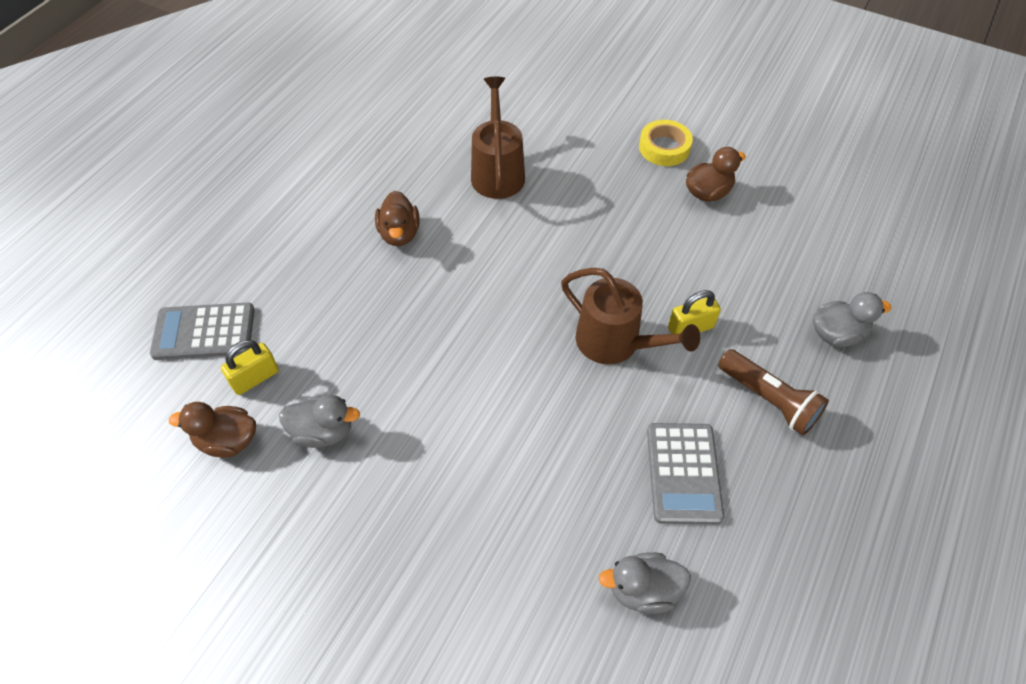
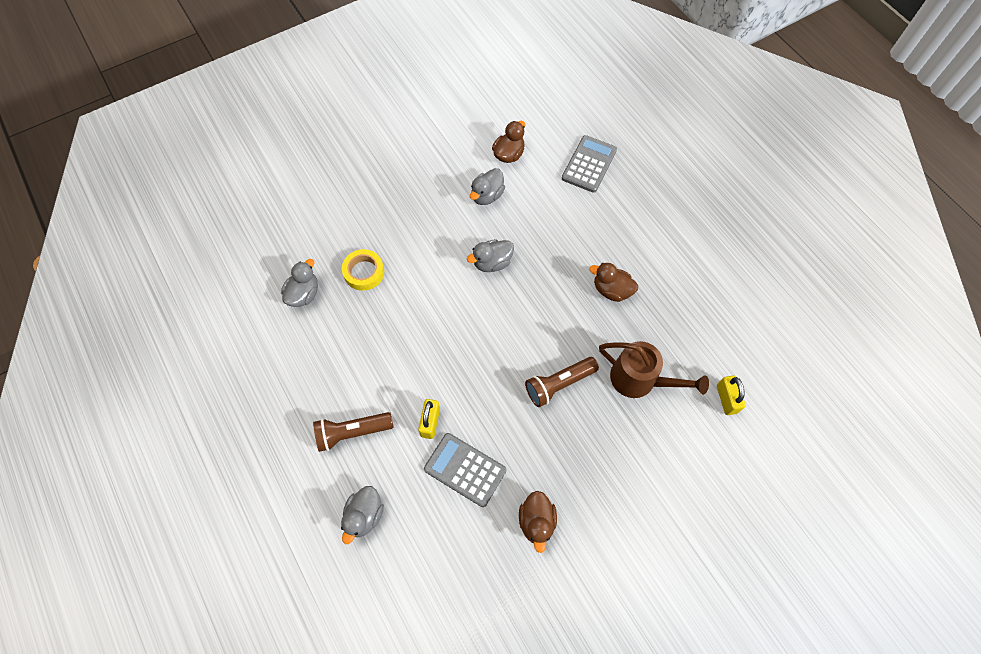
camera: 120 degrees right, 10 degrees up
yellow padlock [221,340,279,395] -> yellow padlock moved to [717,376,746,415]
brown watering can [561,268,700,365] -> none
yellow tape [639,120,693,166] -> yellow tape moved to [342,249,384,291]
grey calculator [647,423,724,525] -> grey calculator moved to [424,433,506,507]
none -> grey duck [467,239,514,272]
none -> brown flashlight [525,357,599,407]

